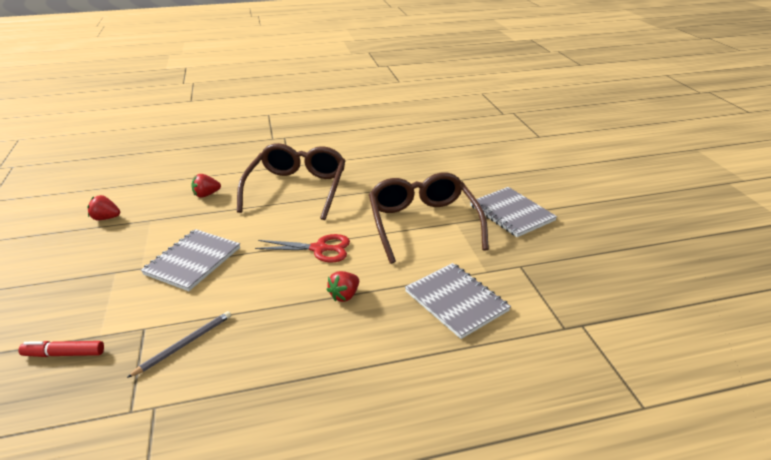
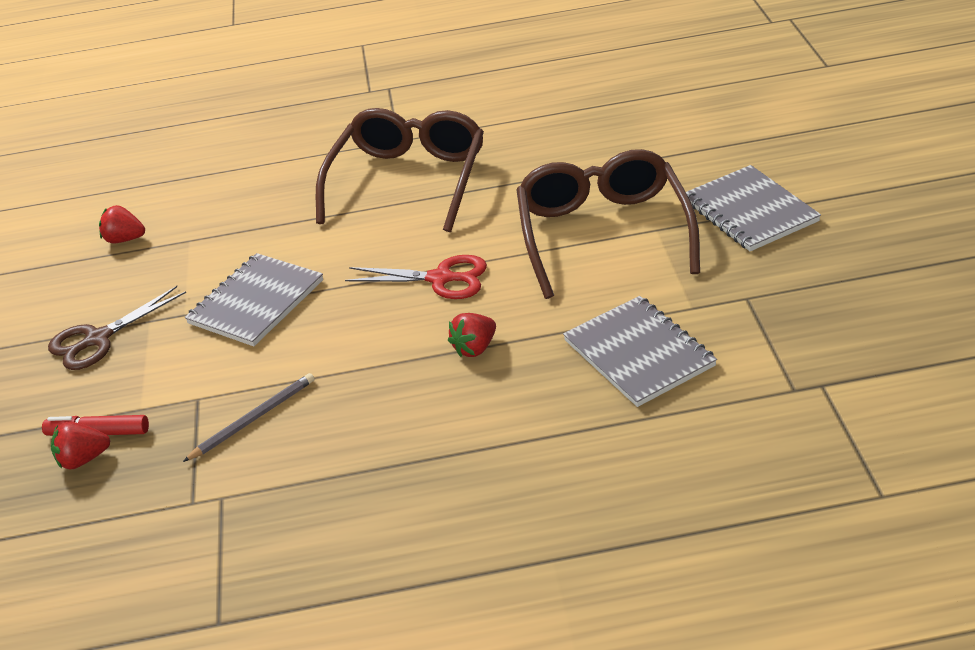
camera: 10 degrees right, 5 degrees up
red strawberry [191,174,221,198] -> red strawberry moved to [51,422,110,470]
none -> brown scissors [48,286,186,370]

